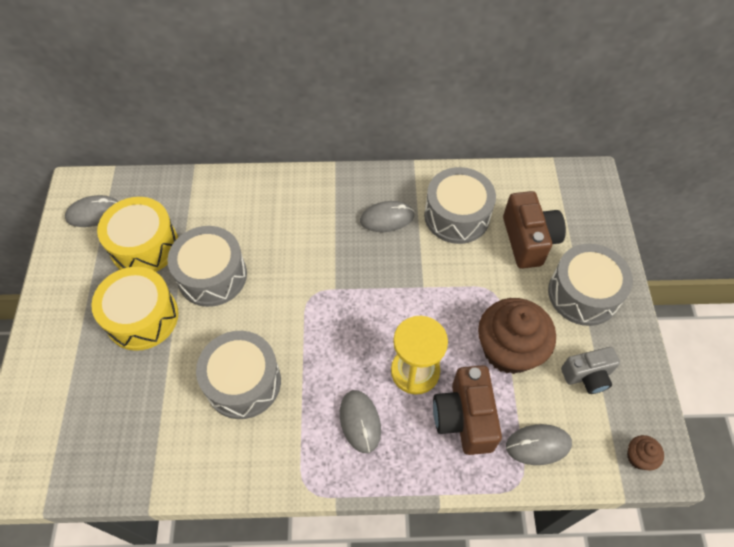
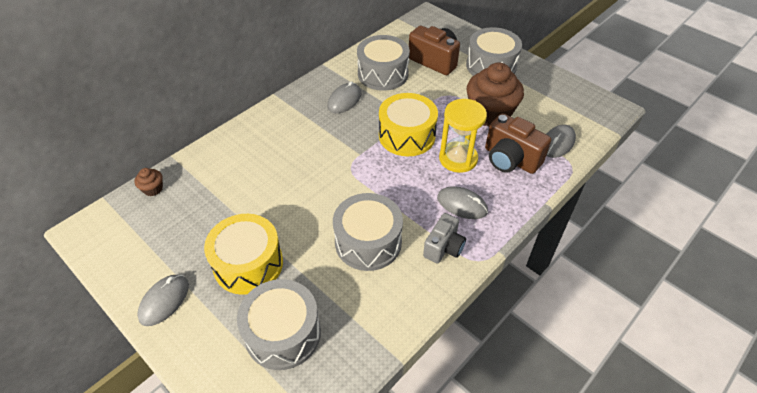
camera: 45 degrees left, 10 degrees down
grey mouse [65,195,119,227] -> grey mouse moved to [137,275,189,326]
yellow drum [97,197,178,272] -> yellow drum moved to [379,93,438,156]
grey drum [167,226,247,307] -> grey drum moved to [237,279,321,370]
grey camera [561,347,620,394] -> grey camera moved to [423,213,466,263]
brown cupcake [627,435,664,470] -> brown cupcake moved to [135,168,163,196]

